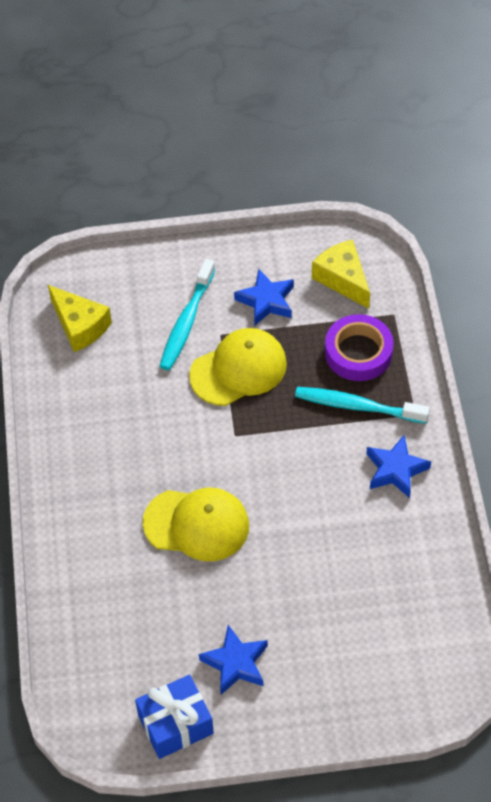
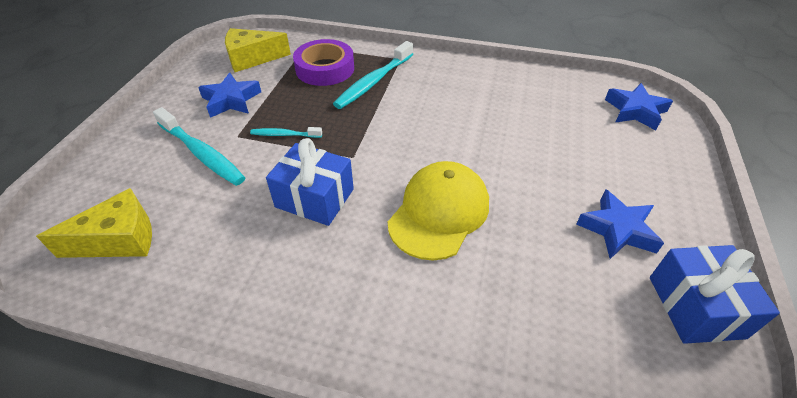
camera: 70 degrees left, 10 degrees down
yellow cap [189,328,287,406] -> turquoise toothbrush [250,127,322,138]
blue star [366,435,431,498] -> blue star moved to [605,83,673,130]
none -> blue gift [266,138,354,226]

